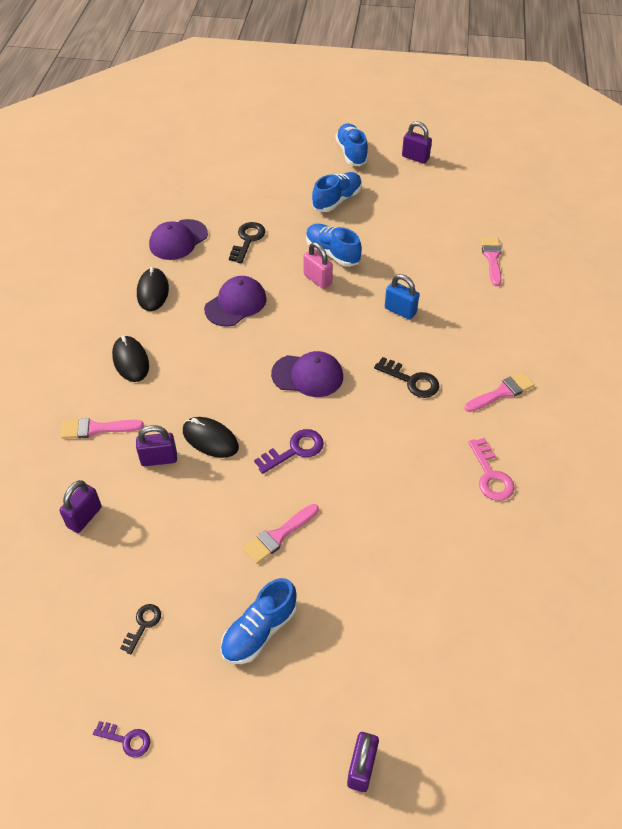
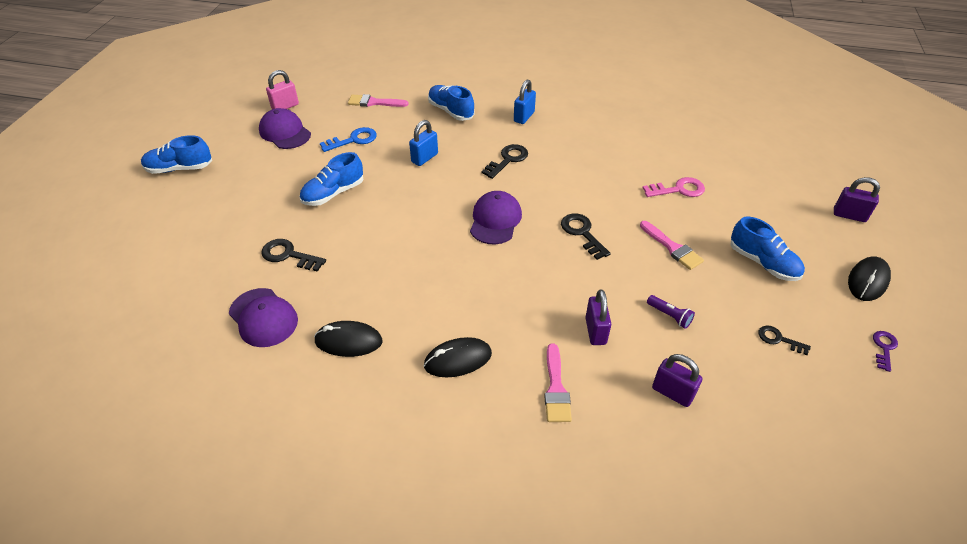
camera: 85 degrees left, 5 degrees down
black mouse [183,417,239,458] -> black mouse moved to [848,256,891,301]
purple cap [204,276,267,327] -> purple cap moved to [259,108,311,149]
purple key [254,429,324,474] -> black key [561,213,611,260]
pink padlock [303,242,333,289] -> pink padlock moved to [266,70,299,109]
blue shoe [312,172,362,212] -> blue shoe moved to [428,85,475,121]
purple padlock [402,121,432,164] -> none
pink brush [465,372,535,412] -> blue padlock [514,80,536,124]
pink key [468,438,515,501] -> pink key moved to [643,177,705,197]
none -> blue key [320,127,377,152]
none -> purple flashlight [647,295,695,329]

